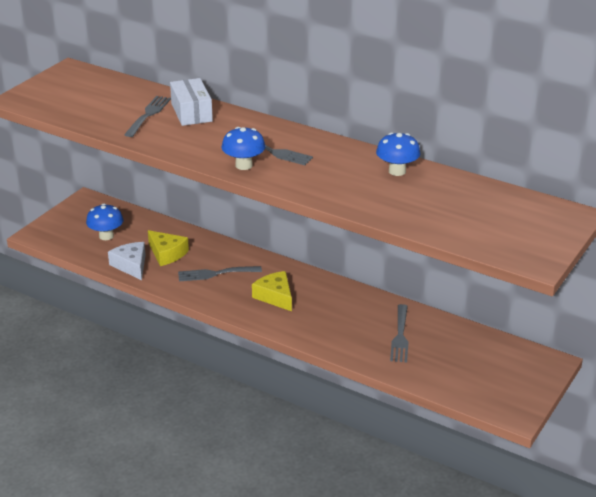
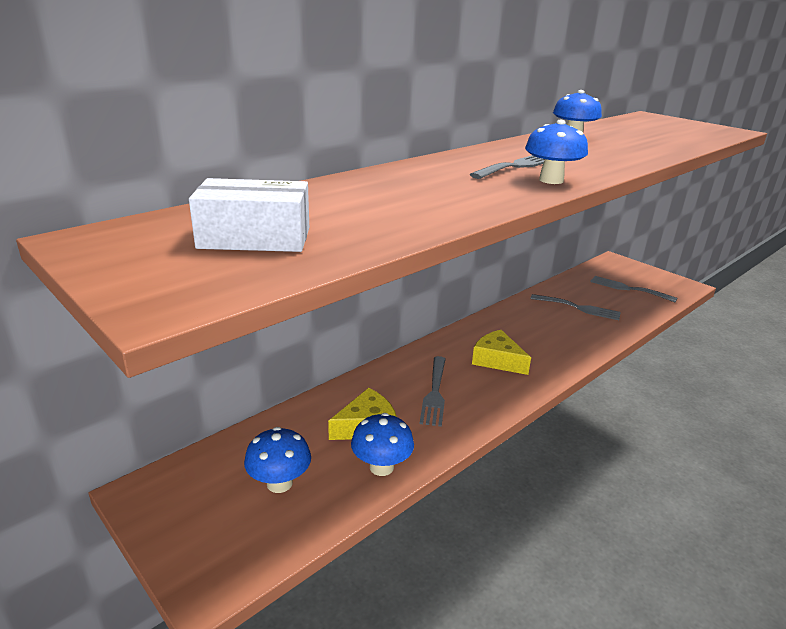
camera: 75 degrees left, 5 degrees down
white cheese [108,242,146,280] -> blue mushroom [351,413,414,476]
grey fork [124,96,171,137] -> grey fork moved to [590,276,677,302]
white box [170,78,213,126] -> white box moved to [189,178,309,252]
yellow cheese [252,271,292,311] -> yellow cheese turned 60 degrees clockwise [472,330,531,375]

